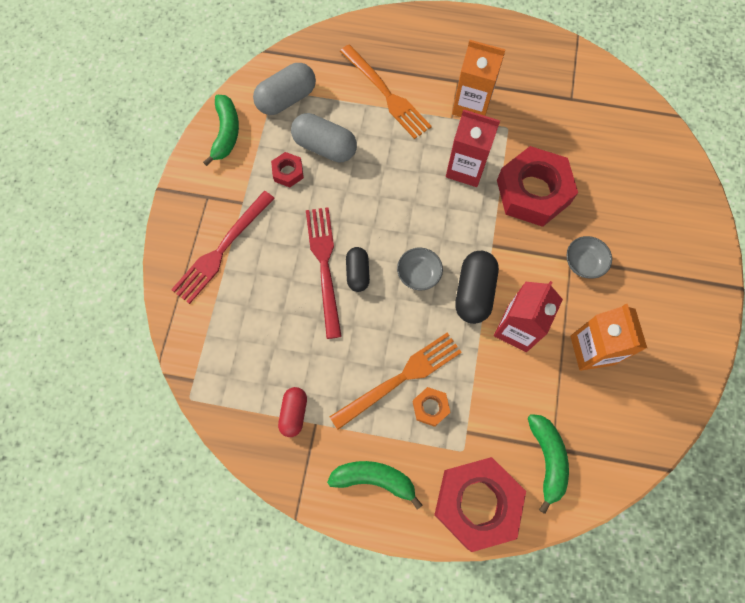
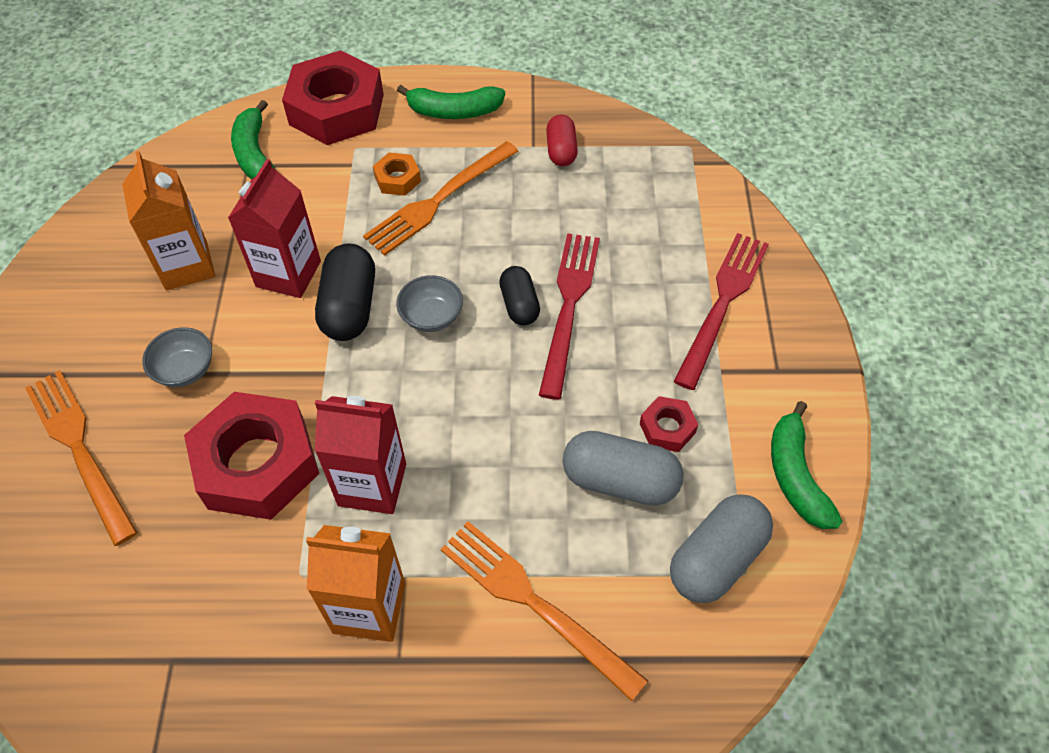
camera: 170 degrees right, 15 degrees down
red fork [306,207,342,339] -> red fork turned 150 degrees counterclockwise [539,233,600,400]
none -> orange fork [25,370,138,546]

